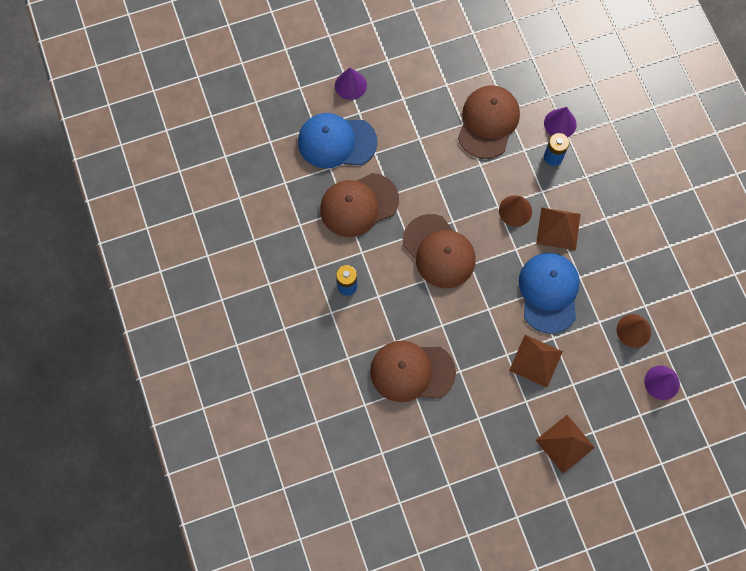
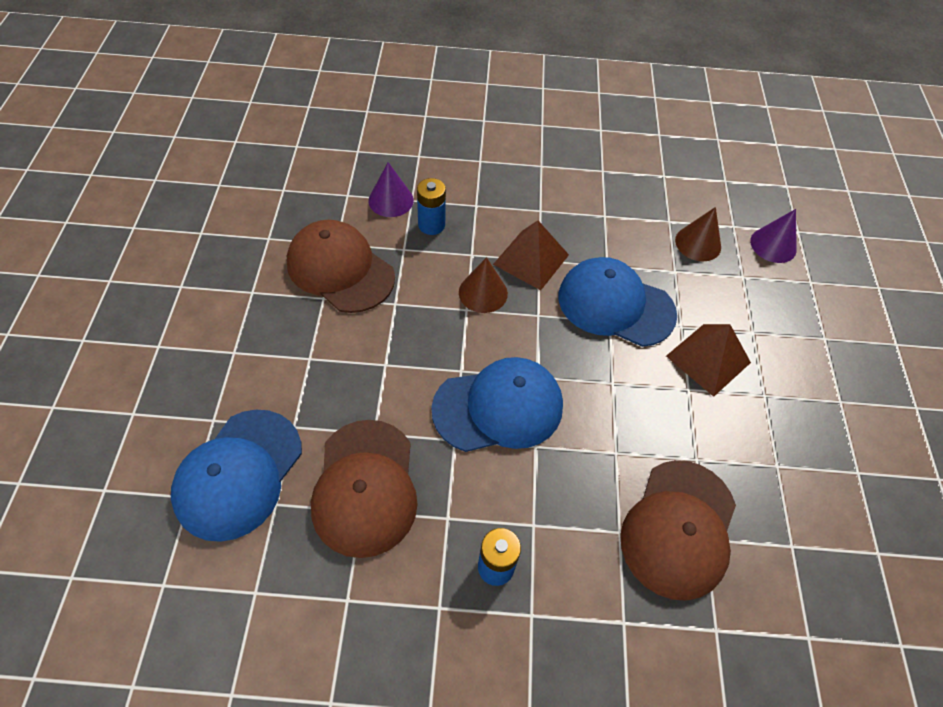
camera: 70 degrees left, 15 degrees down
purple cone [335,68,367,100] -> none
brown cap [403,214,476,288] -> blue cap [431,357,563,452]
brown pyramid [536,415,595,473] -> none

